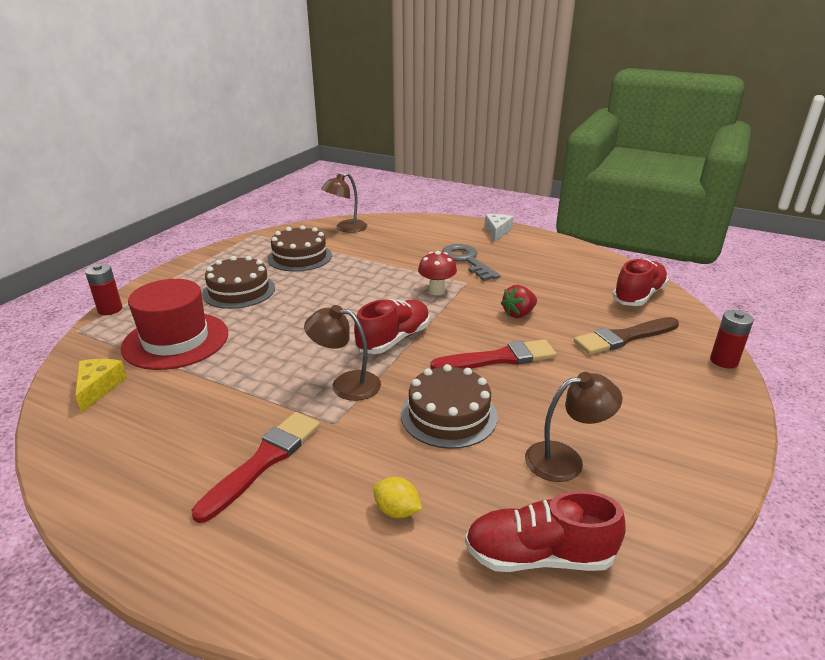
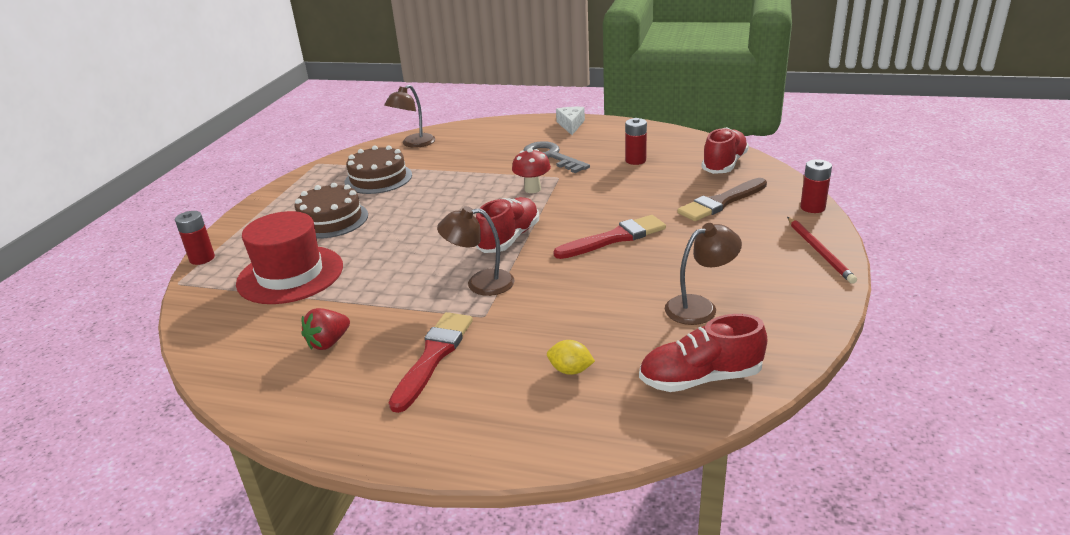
camera: 10 degrees left, 0 degrees up
yellow cheese [75,359,127,413] -> none
brown cake [401,364,498,449] -> none
red strawberry [501,285,537,318] -> red strawberry moved to [301,308,350,350]
none -> red battery [625,118,647,165]
none -> red pencil [787,217,857,284]

